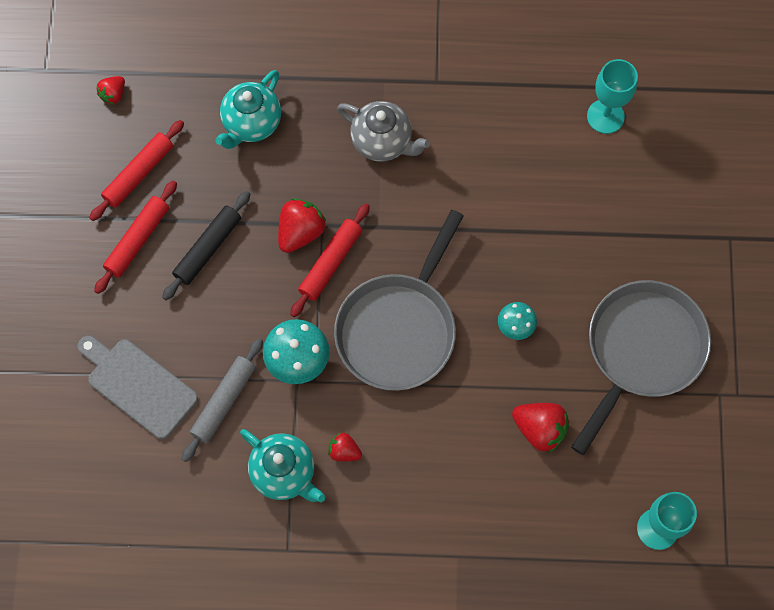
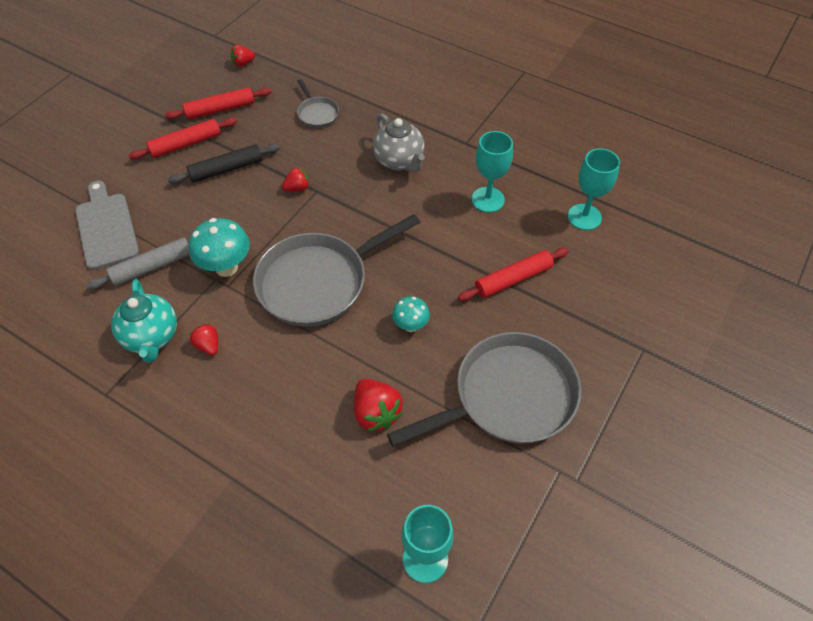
camera: 30 degrees right, 15 degrees down
turquoise teapot [215,70,281,149] -> grey pan [297,79,339,128]
red strawberry [278,198,326,253] -> red strawberry [282,167,309,192], size x0.59
red rolling pin [290,203,370,317] -> red rolling pin moved to [458,248,569,301]
none -> turquoise goblet [472,131,513,213]

